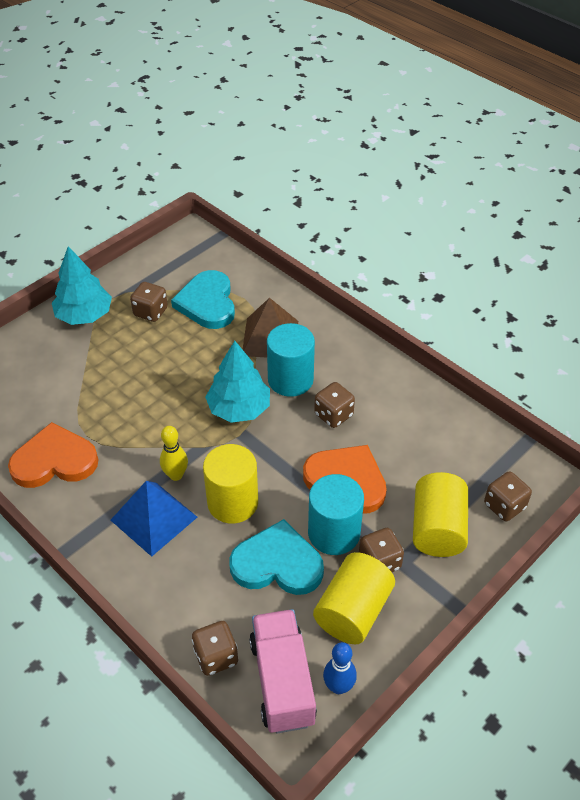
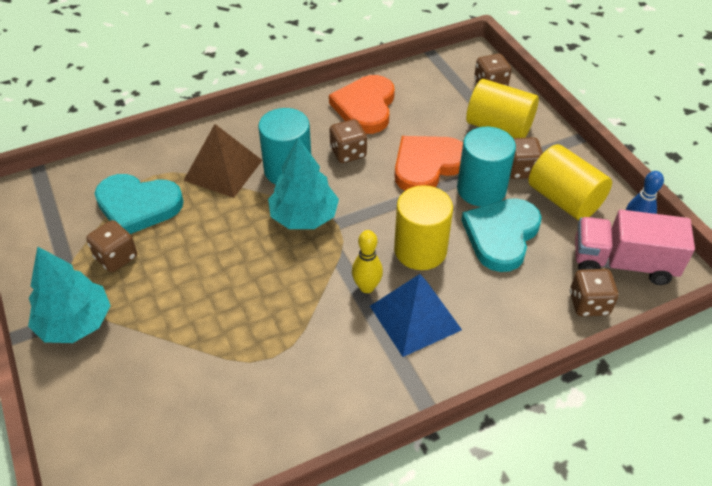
camera: 70 degrees left, 0 degrees up
orange heart [8,422,98,488] -> orange heart moved to [329,75,395,134]

